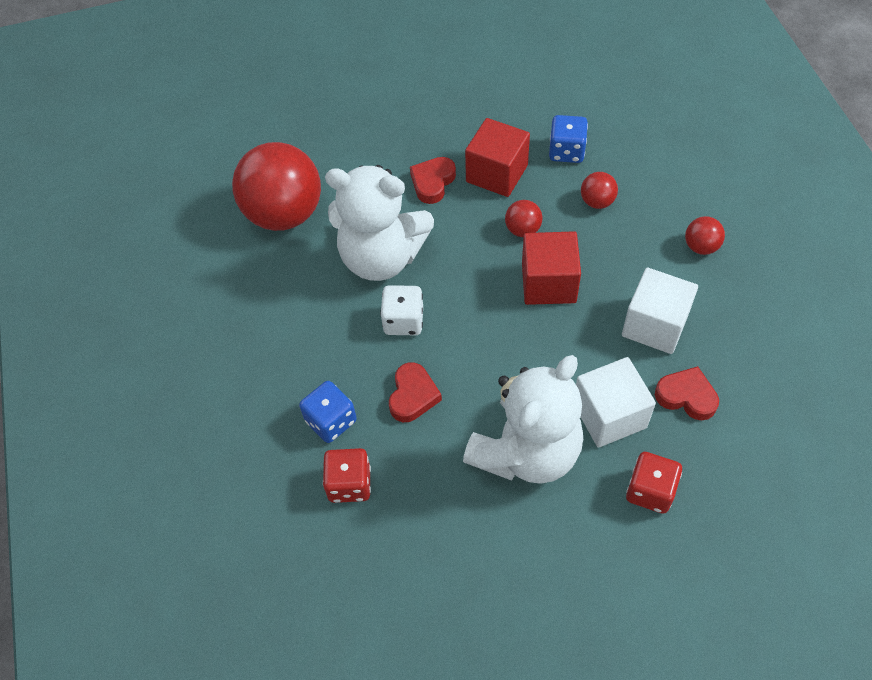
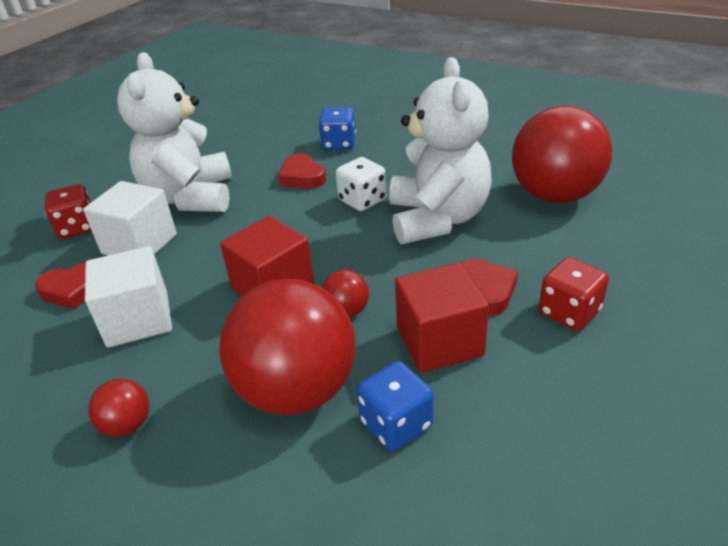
camera: 135 degrees right, 20 degrees down
red dice [323,448,371,503] -> red dice moved to [539,257,609,331]
white teddy bear [325,165,434,281] -> white teddy bear turned 120 degrees clockwise [389,57,492,244]
red ball [581,172,618,209] -> red ball [219,279,356,415], size x2.35

